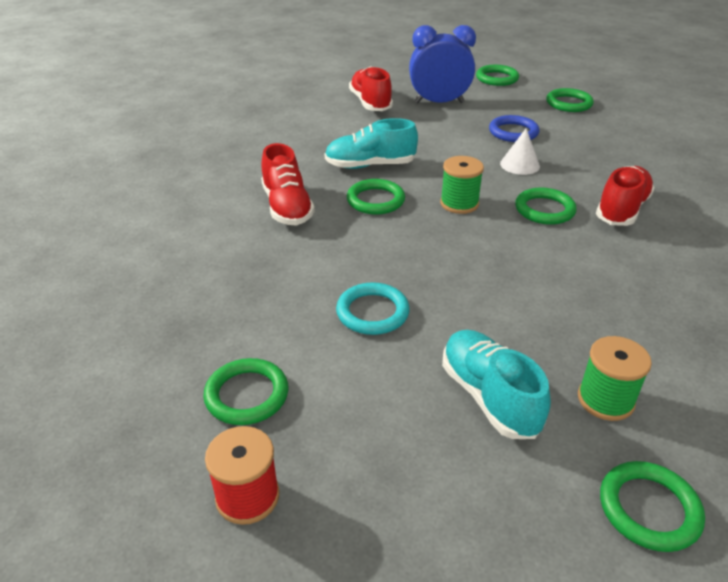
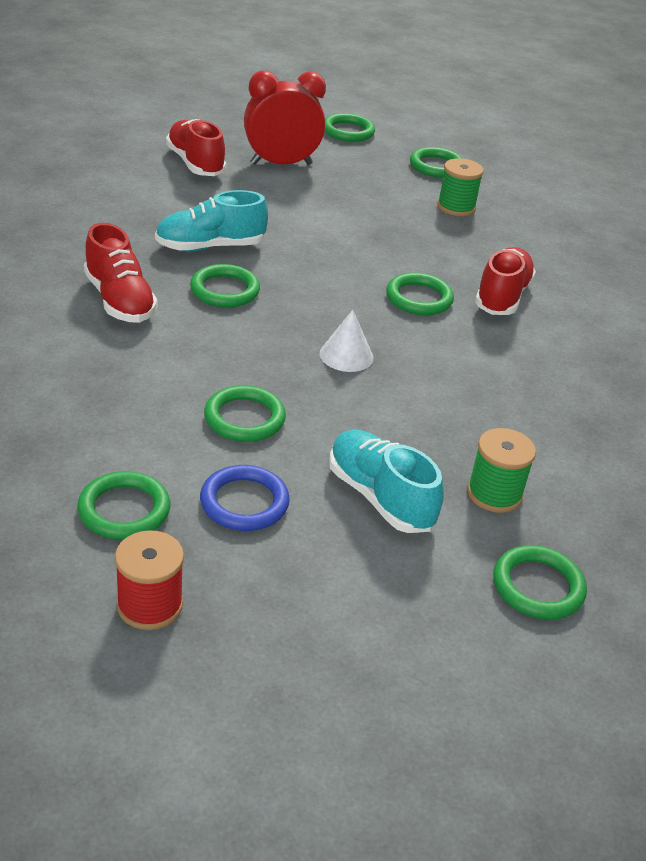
camera: 15 degrees left, 0 degrees up
turquoise ring [336,282,410,335] -> green ring [204,385,286,442]
blue clock [409,25,476,103] -> red clock [244,70,326,165]
green spool [440,156,484,214] -> green spool moved to [437,158,484,216]
blue ring [489,115,540,142] -> blue ring moved to [200,465,290,531]
white cone [500,128,540,175] -> white cone moved to [320,310,373,372]

